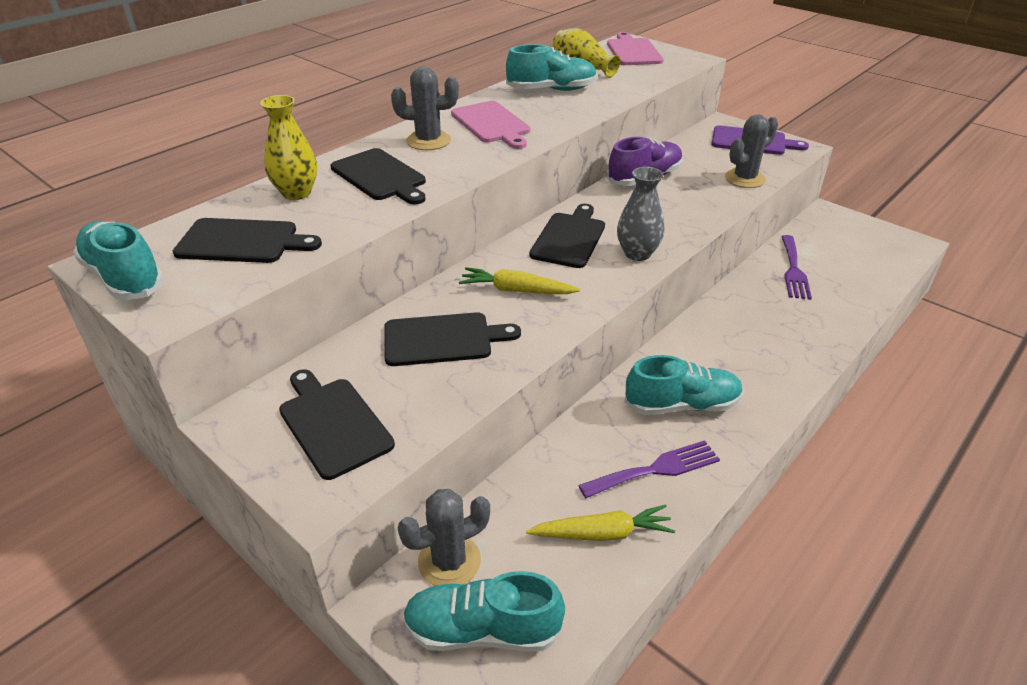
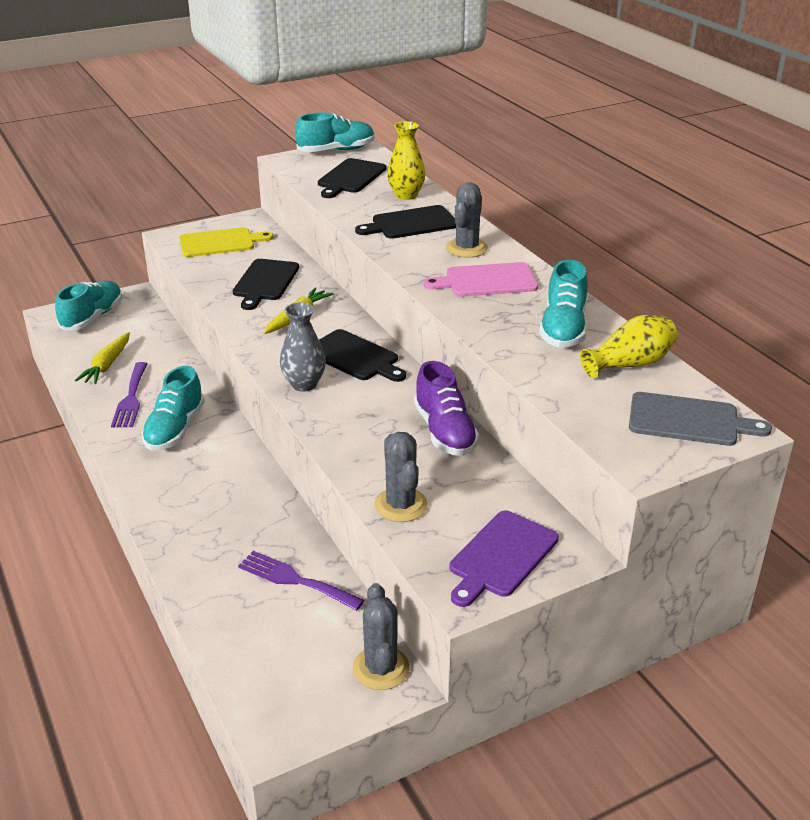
camera: 110 degrees right, 5 degrees down
black cutting board [279,369,395,480] -> yellow cutting board [179,227,274,257]
grey cactus [398,489,490,586] -> grey cactus moved to [353,583,410,690]
pink cutting board [607,32,664,65] -> grey cutting board [629,392,772,446]

